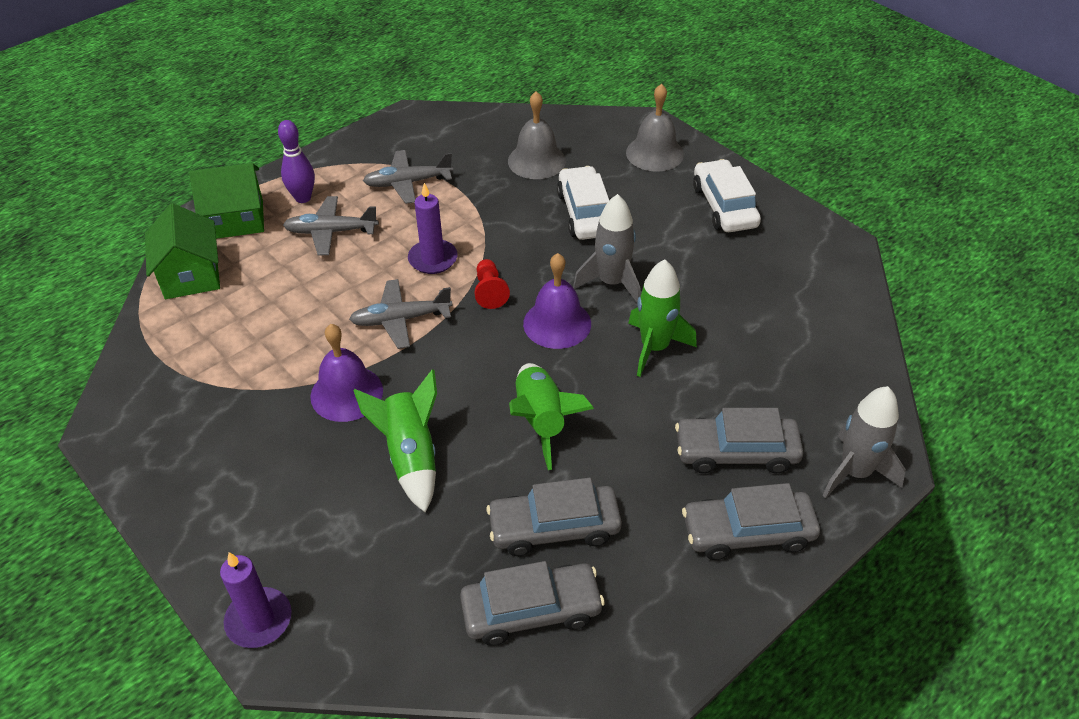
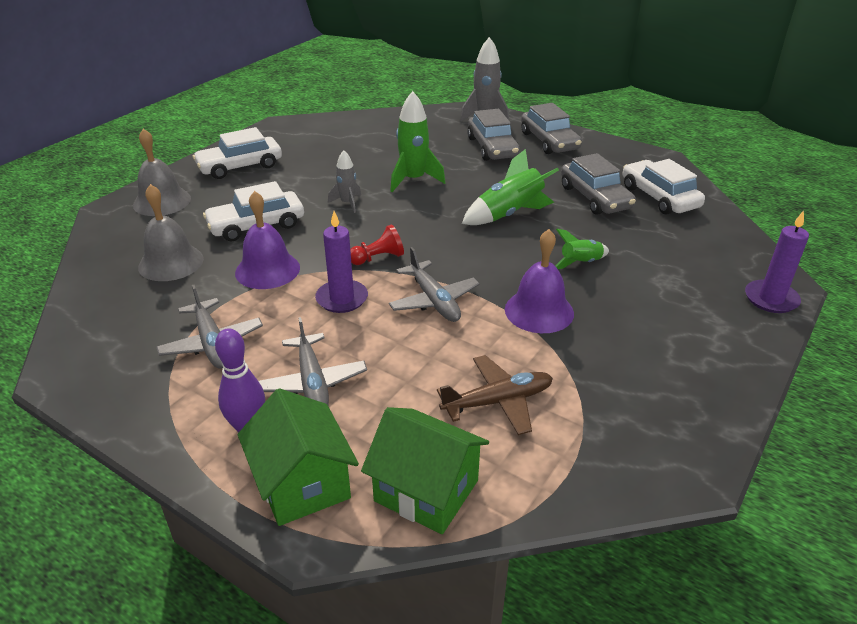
camera: 105 degrees left, 10 degrees down
green house [145,203,220,299] -> green house turned 60 degrees clockwise [361,407,489,534]
green rocket [353,369,437,513] -> green rocket [556,229,609,269], size x0.60
grey car [460,561,605,646] -> white car [622,159,705,214]
purple bell [523,253,591,349] -> purple bell moved to [235,191,300,289]
grey rocket [573,194,641,302] -> grey rocket [328,150,361,213], size x0.60
none -> brown plane [437,355,553,435]

